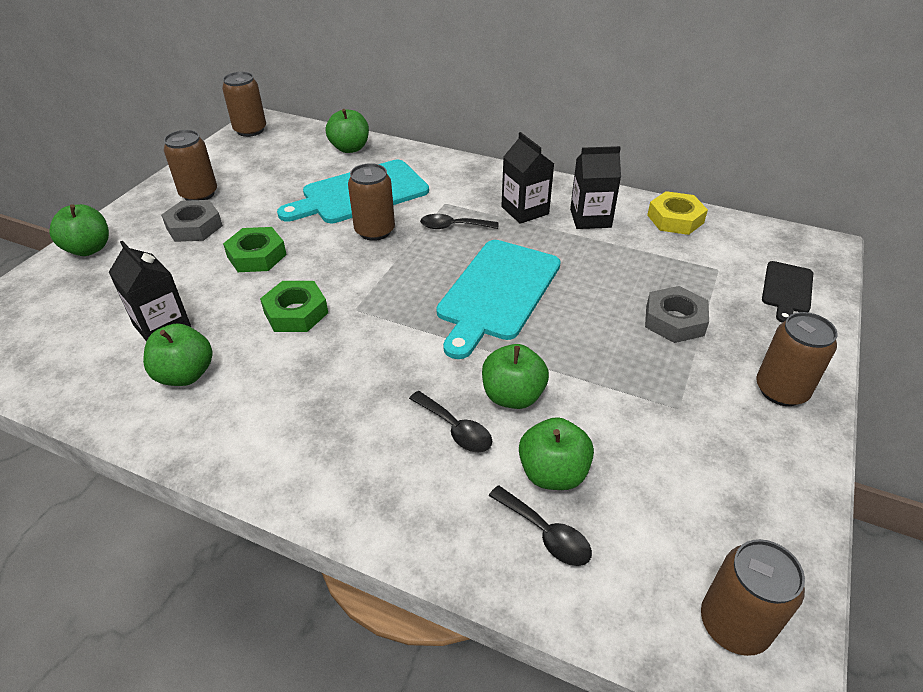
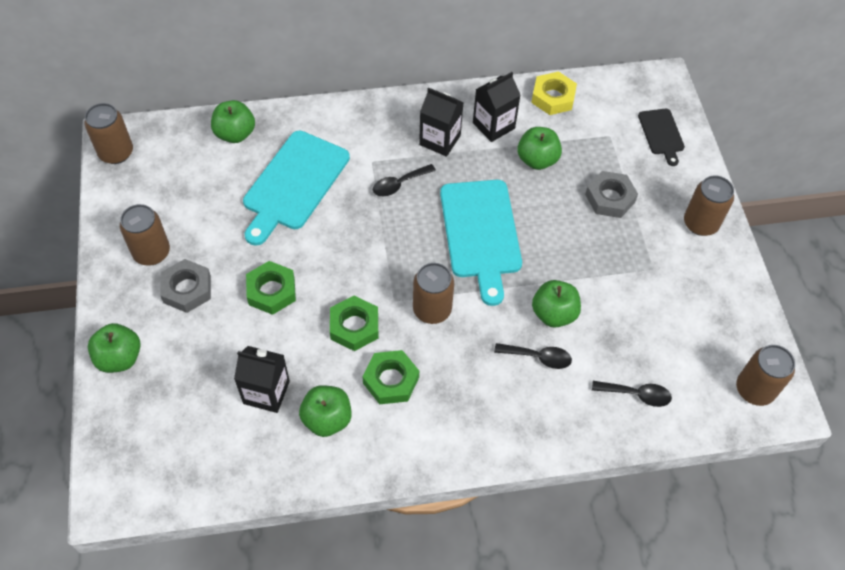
camera: 35 degrees left, 15 degrees up
brown can [348,163,395,241] -> brown can moved to [413,263,454,324]
green apple [519,417,594,490] -> green apple moved to [517,127,562,170]
none -> green nut [362,350,419,404]

